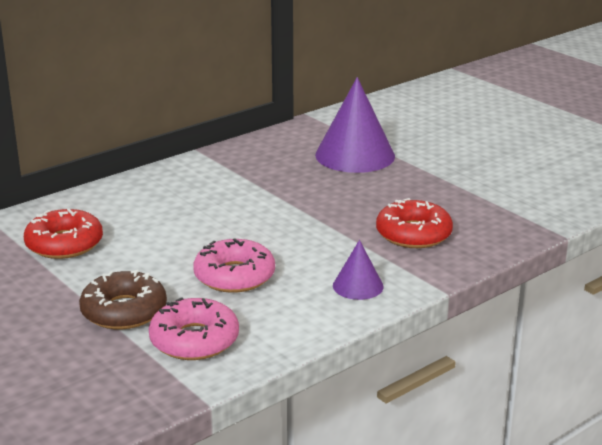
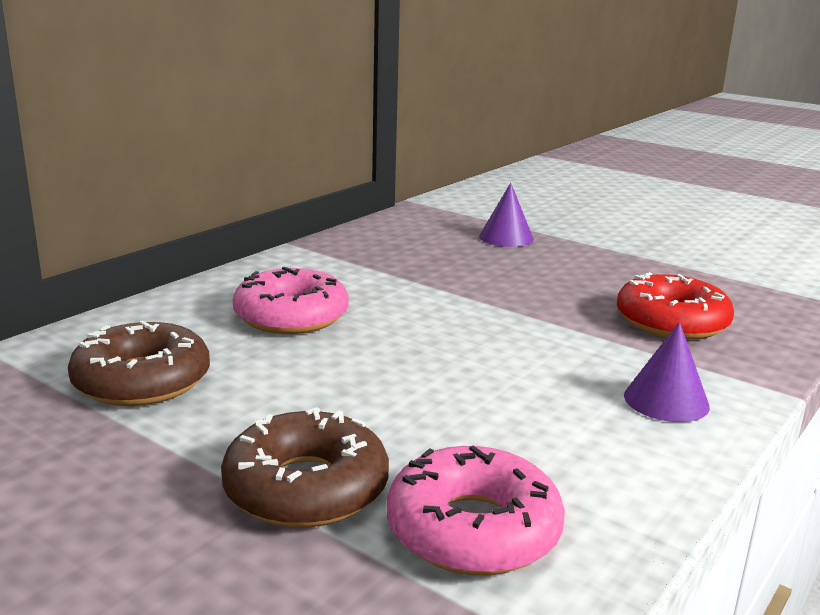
camera: 15 degrees left, 5 degrees down
red donut [24,209,103,259] -> brown donut [68,320,210,406]
pink donut [193,238,275,293] -> pink donut moved to [233,267,349,334]
purple cone [315,77,395,173] -> purple cone [479,183,534,247], size x0.51

